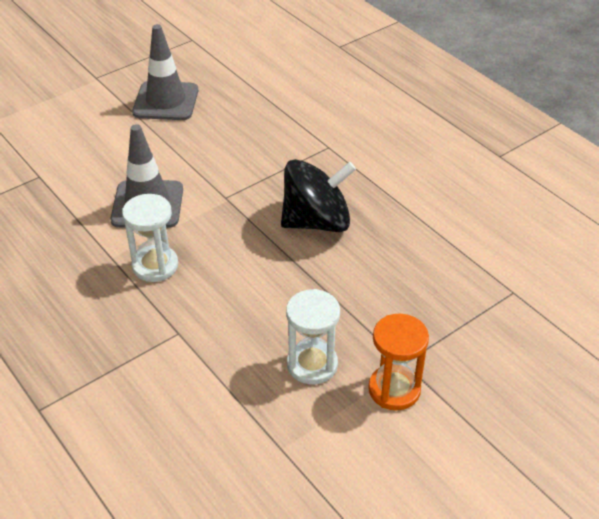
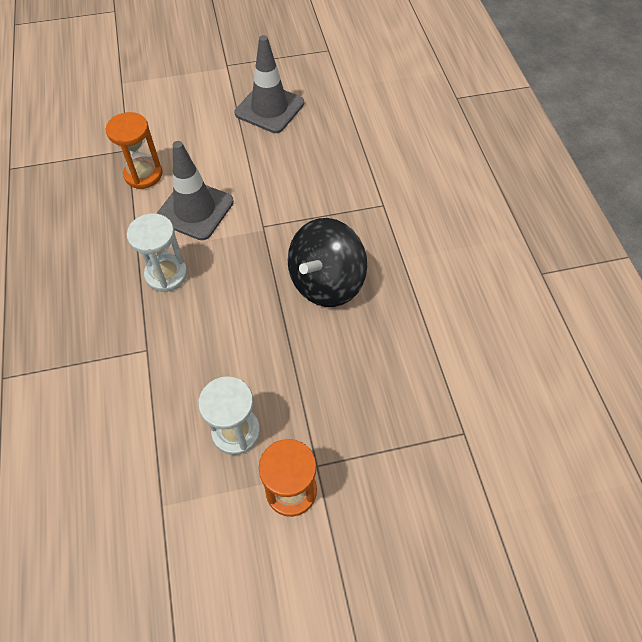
camera: 25 degrees right, 15 degrees up
black spinning top [281,159,356,232] -> black spinning top turned 120 degrees clockwise [288,218,367,307]
none -> orange hourglass [106,112,163,189]

